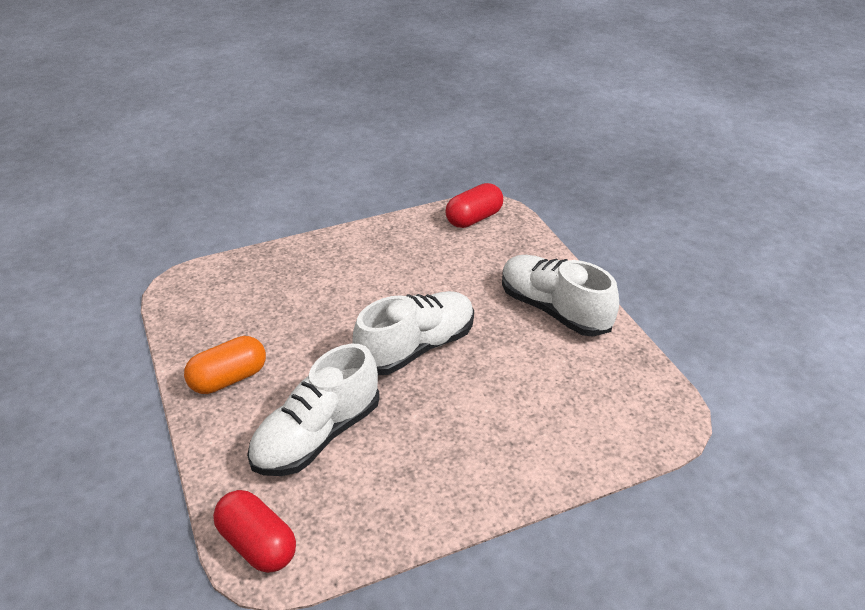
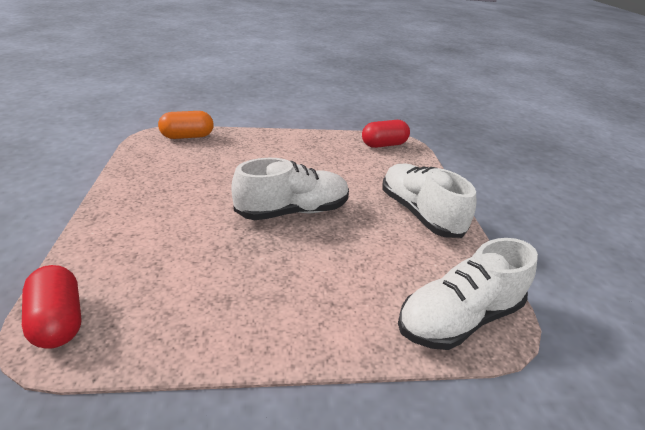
camera: 15 degrees right, 5 degrees down
orange capsule [184,336,266,394] -> orange capsule moved to [158,111,214,139]
white shoe [247,344,380,476] -> white shoe moved to [398,238,538,350]

